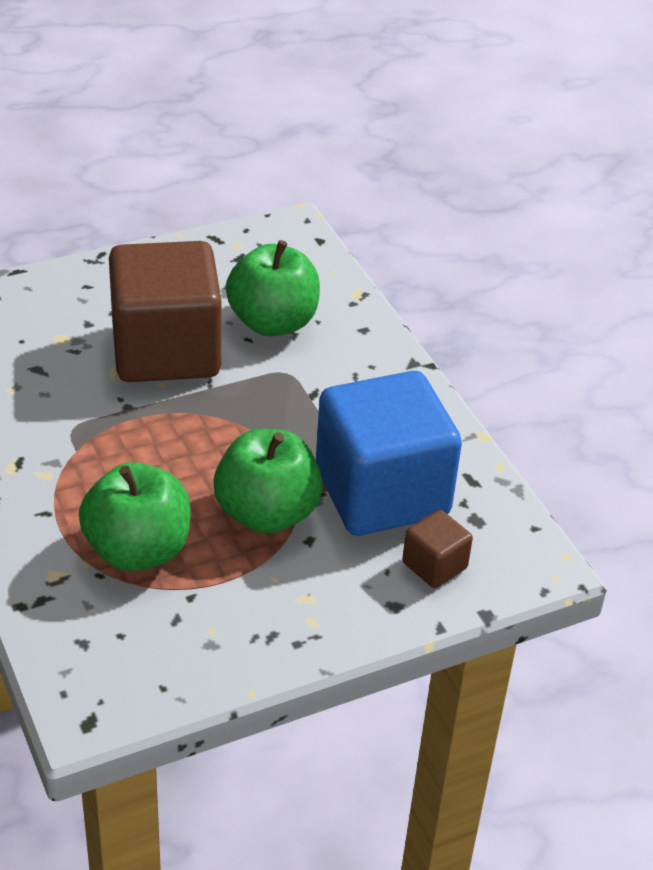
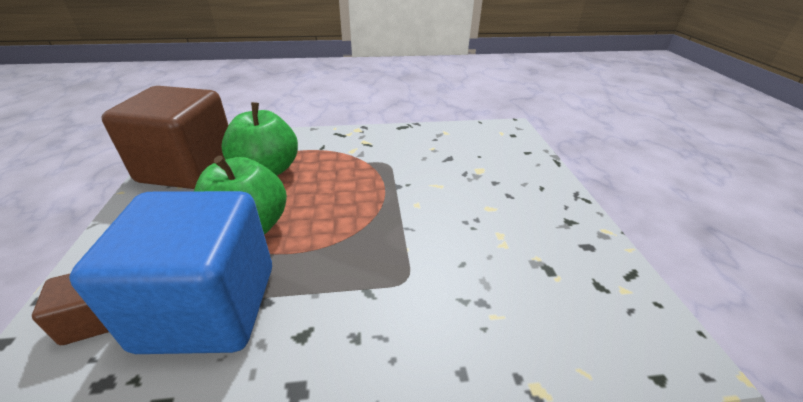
camera: 110 degrees right, 5 degrees down
brown cube [109,241,222,382] -> brown cube moved to [102,86,228,189]
green apple [226,240,320,336] -> none

